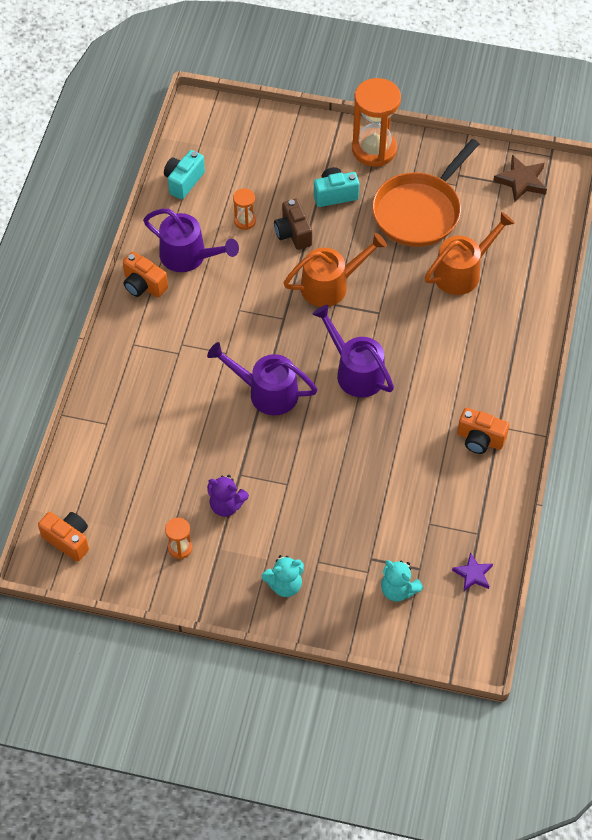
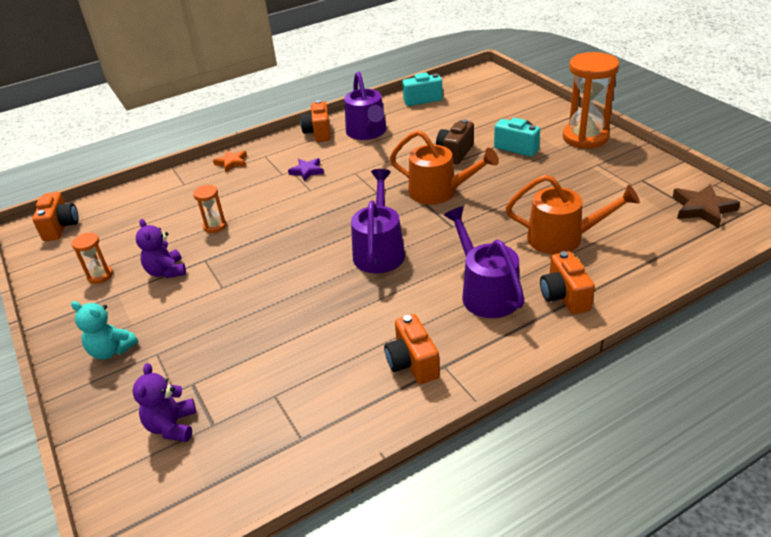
camera: 50 degrees right, 20 degrees down
purple watering can [207,342,318,415] -> purple watering can moved to [444,206,525,318]
orange hourglass [233,188,256,230] -> orange hourglass moved to [193,185,227,233]
orange pan [372,139,479,247] -> none
turquoise teddy bear [381,560,423,602] -> purple teddy bear [133,363,196,442]
purple star [452,552,493,591] -> purple star moved to [288,158,324,181]
none -> orange star [213,150,247,172]
none -> orange camera [540,251,595,314]

